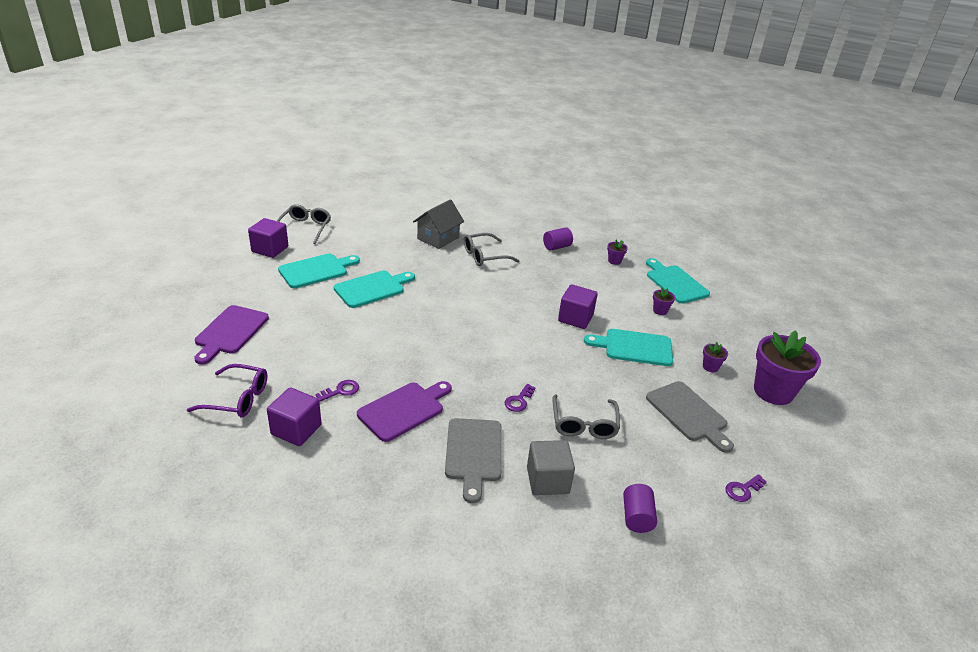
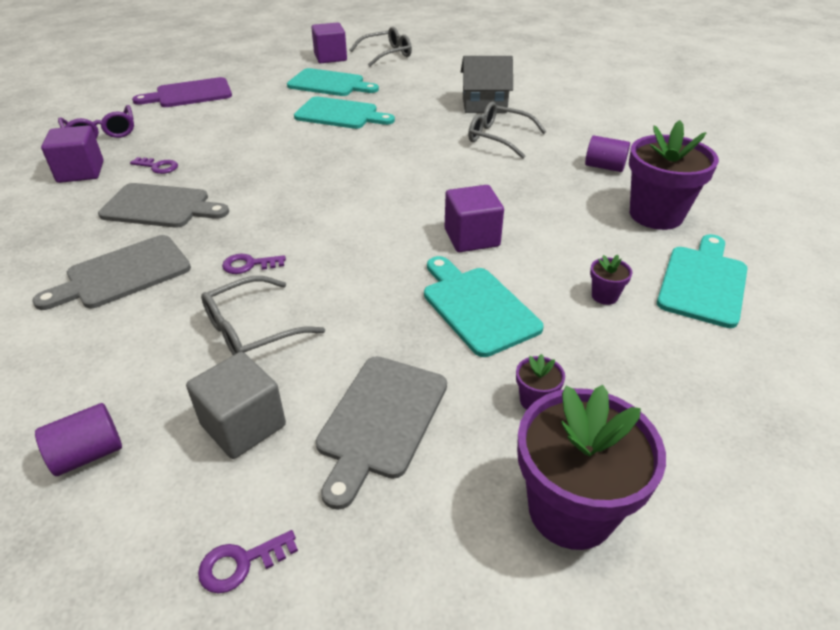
camera: 55 degrees right, 5 degrees up
purple cutting board [357,381,452,442] -> grey cutting board [98,183,229,228]
grey cube [527,440,575,495] -> grey cube moved to [186,352,286,459]
purple flower pot [607,240,628,265] -> purple flower pot [629,120,719,230], size x2.35
purple key [725,474,767,502] -> purple key turned 45 degrees counterclockwise [198,530,298,593]

